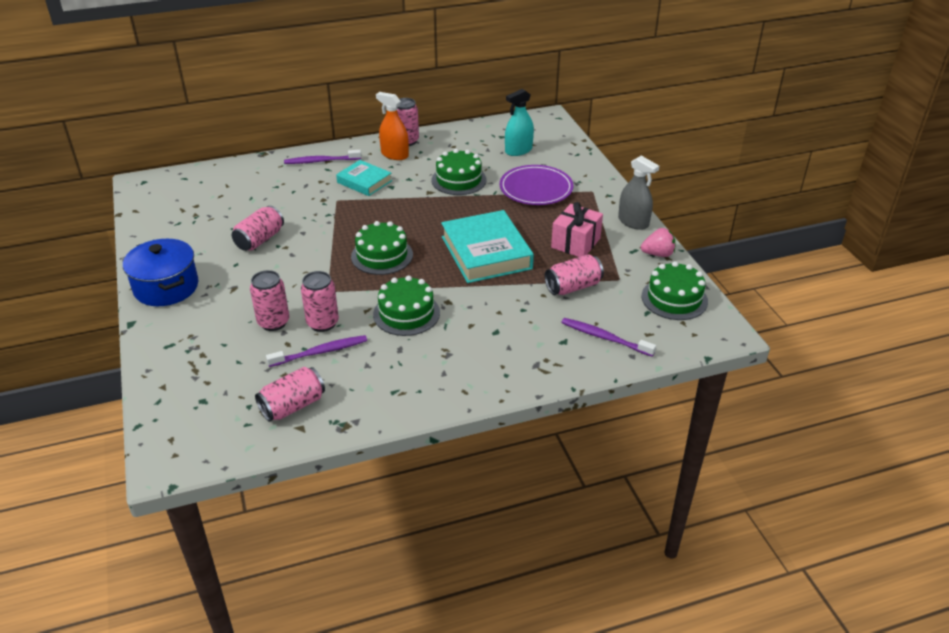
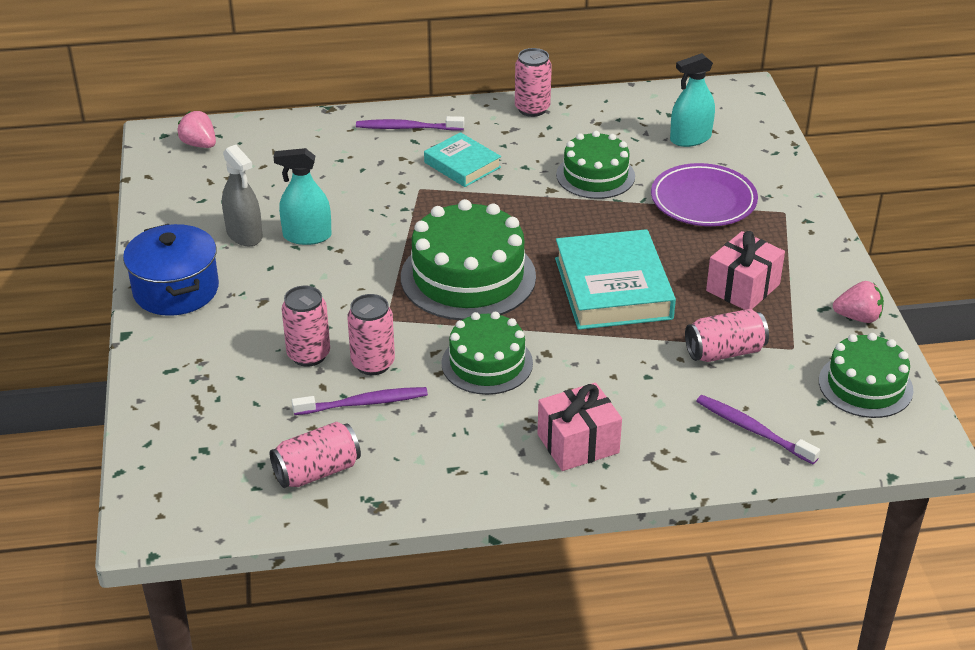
camera: 10 degrees right, 0 degrees up
pink can [232,206,284,251] -> turquoise spray bottle [274,148,332,245]
green cake [351,221,413,275] -> green cake [401,199,536,320], size x1.58
orange spray bottle [376,92,409,160] -> none
grey spray bottle [618,156,659,230] -> grey spray bottle moved to [222,145,263,247]
none -> pink strawberry [177,111,216,148]
none -> pink gift [538,382,622,471]

